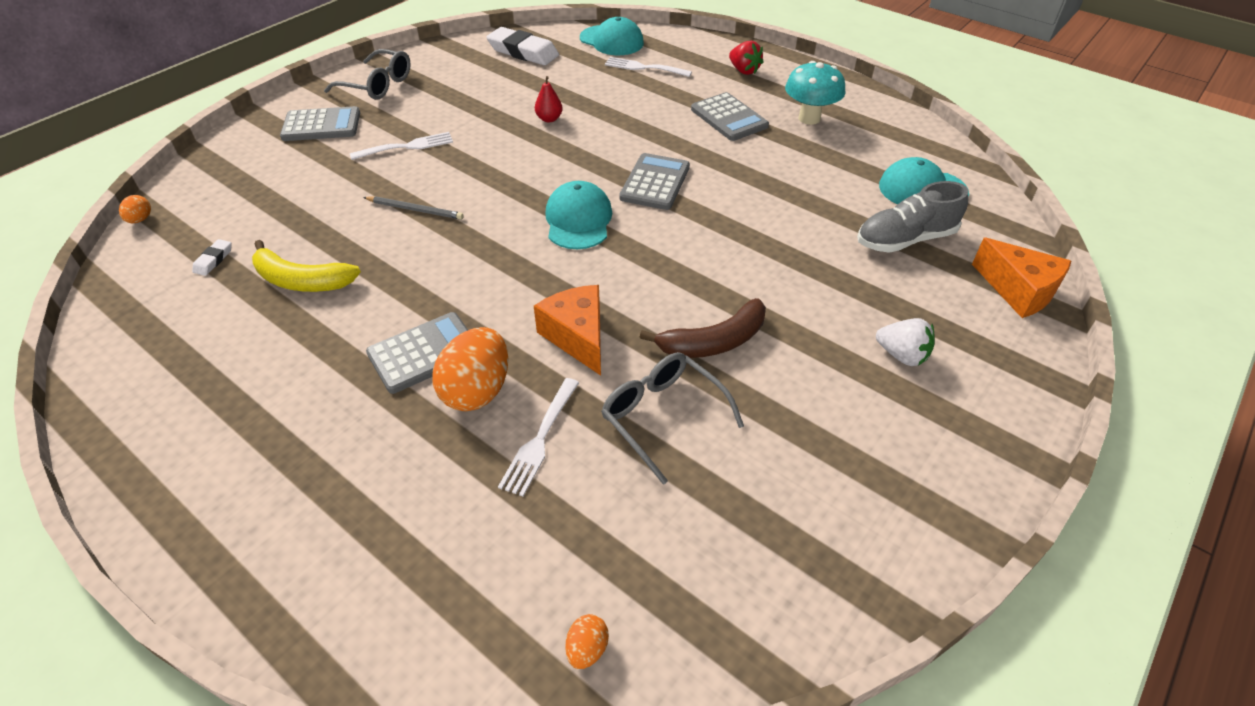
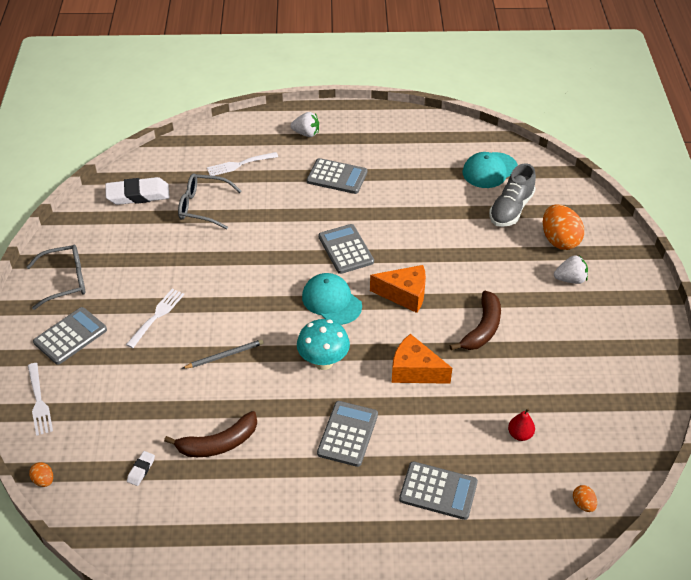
camera: 40 degrees left, 0 degrees up
white eraser [192,239,232,276] -> white eraser turned 45 degrees clockwise [127,451,155,486]
yellow banana [252,240,361,292] -> brown banana [164,411,257,457]
orange egg [433,327,508,411] -> orange egg moved to [543,204,584,250]
white fork [498,378,579,496] -> white fork moved to [28,363,53,436]
red pear [535,76,563,122] -> red pear moved to [508,409,535,441]
turquoise cap [580,17,644,55] -> none
grey glasses [601,352,744,485] -> grey glasses moved to [178,174,241,229]
red strawberry [729,41,764,75] -> white strawberry [290,112,319,137]
turquoise mushroom [785,61,846,125] -> turquoise mushroom moved to [297,319,350,370]
orange cheese [972,238,1071,318] -> orange cheese moved to [370,265,426,313]
none -> grey calculator [399,461,478,520]

